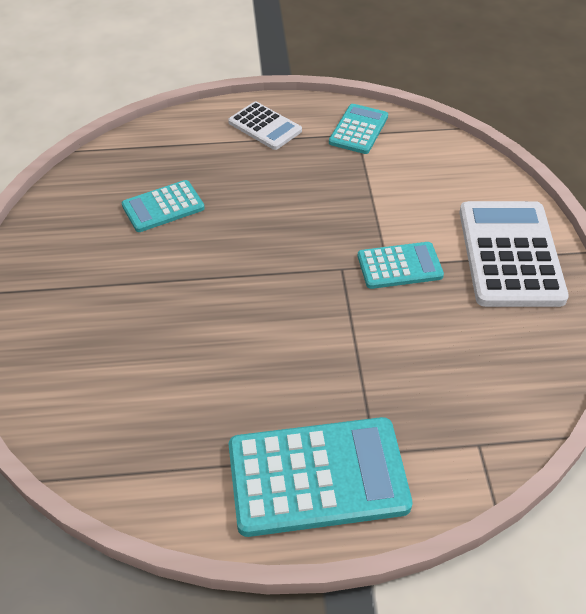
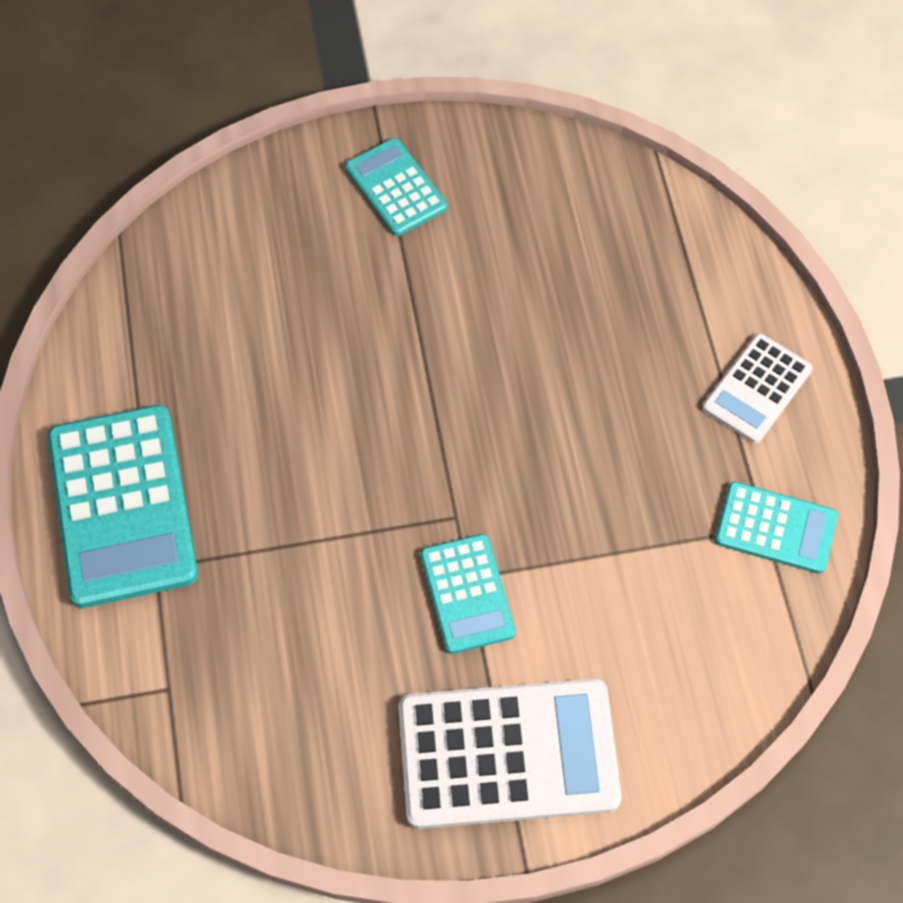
camera: 85 degrees right, 15 degrees up
turquoise calculator [122,180,205,232] -> turquoise calculator moved to [345,138,447,236]

